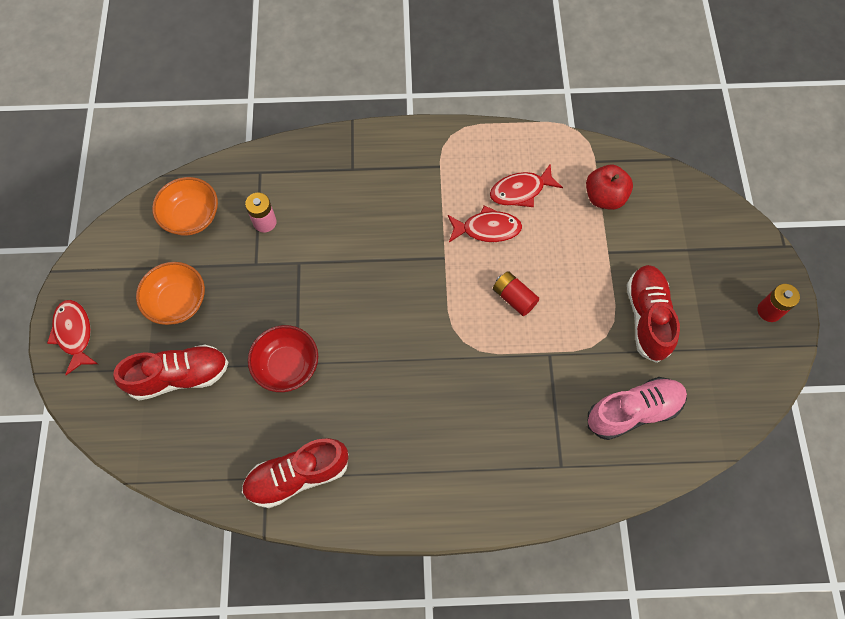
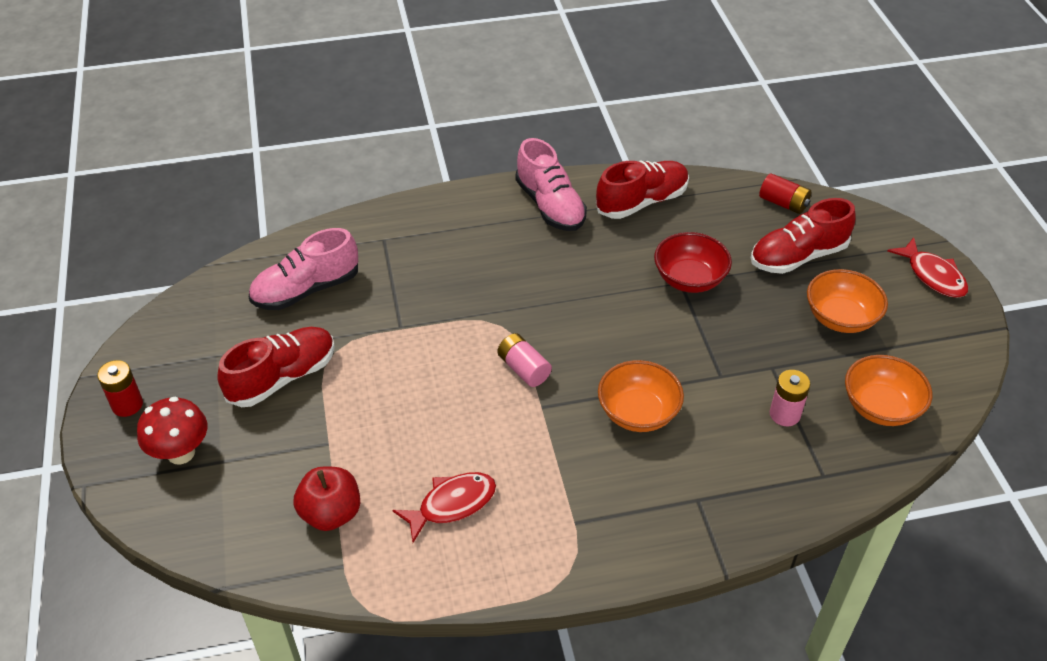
camera: 170 degrees right, 20 degrees down
red fish [448,206,522,242] -> none
red battery [493,271,539,316] -> red battery moved to [759,173,811,214]
red shoe [627,265,680,363] -> red shoe turned 120 degrees counterclockwise [217,327,335,407]
none -> red mushroom [137,397,207,465]
none -> pink battery [497,333,552,387]
none -> pink shoe [515,138,587,231]
none -> orange bowl [598,360,684,432]

